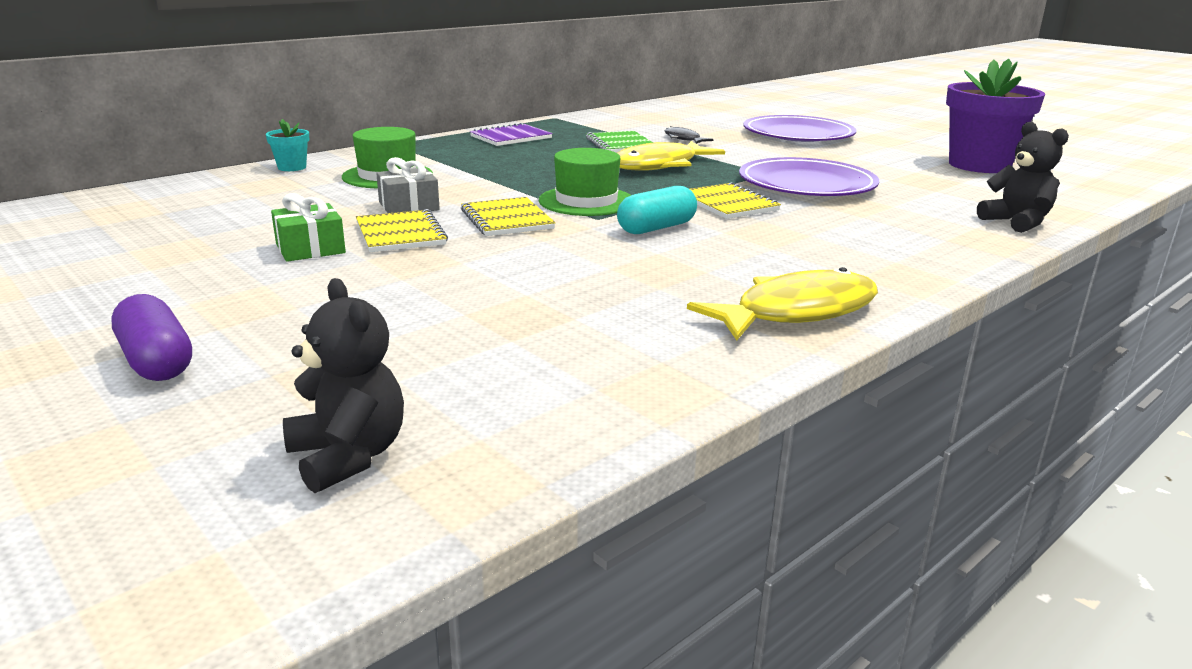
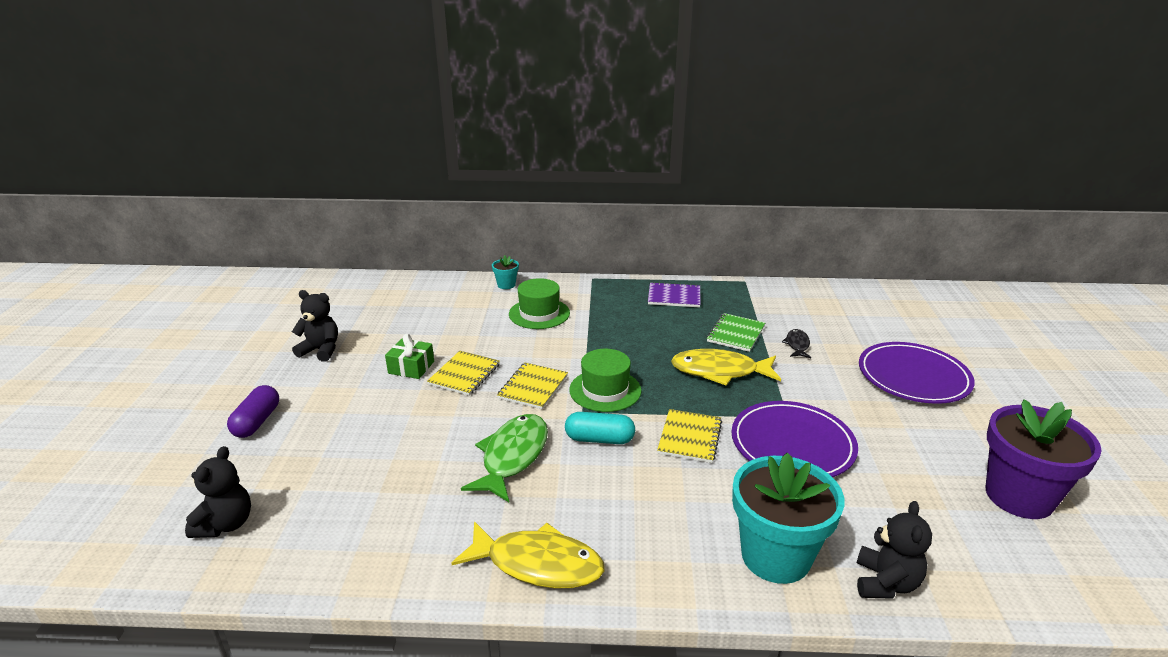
camera: 45 degrees right, 5 degrees up
grey gift [376,157,440,213] -> none
none -> black teddy bear [292,290,338,362]
none -> green fish [461,414,548,502]
none -> turquoise flower pot [732,453,845,584]

